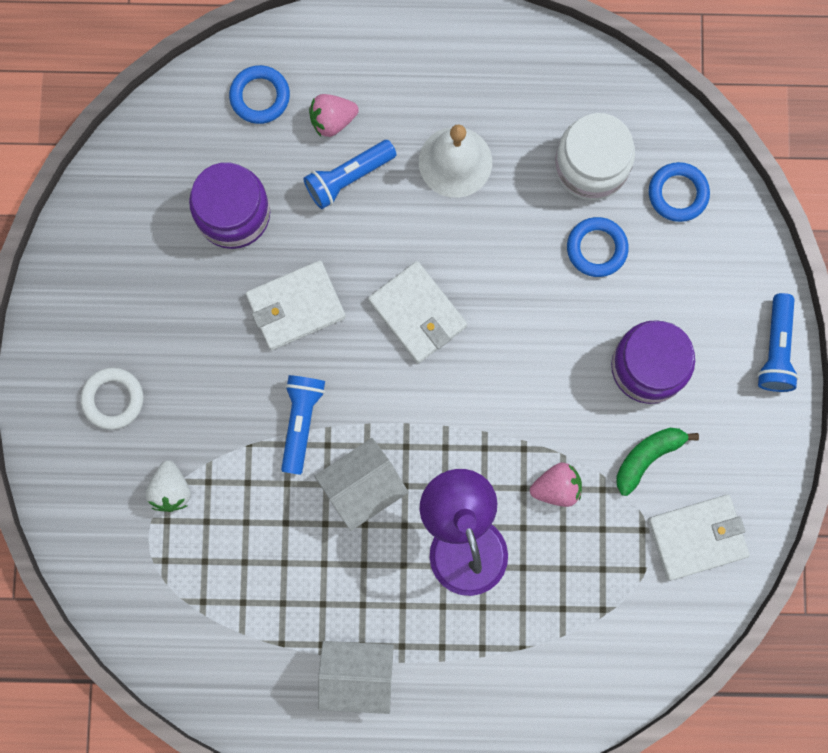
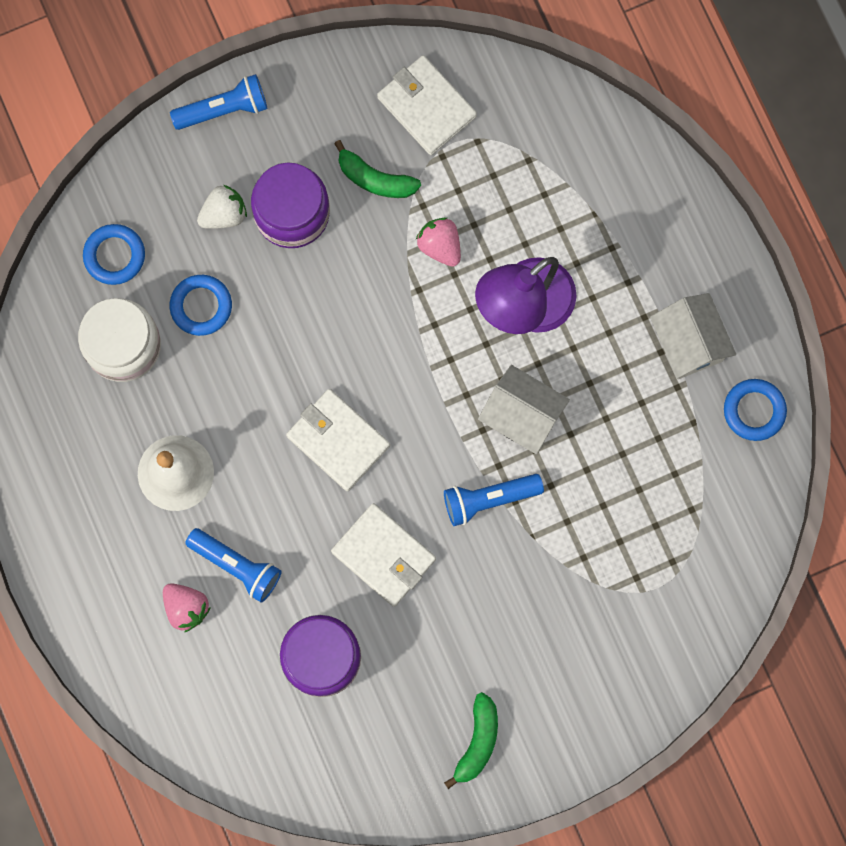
camera: 115 degrees left, 0 degrees up
white ring [81,368,143,430] -> none
white strawberry [145,461,190,512] -> white strawberry moved to [197,185,247,229]
blue ring [229,65,290,124] -> blue ring moved to [724,379,787,441]
white wallet [368,261,467,363] -> white wallet turned 75 degrees counterclockwise [286,389,390,491]
none -> green banana [444,692,498,789]

